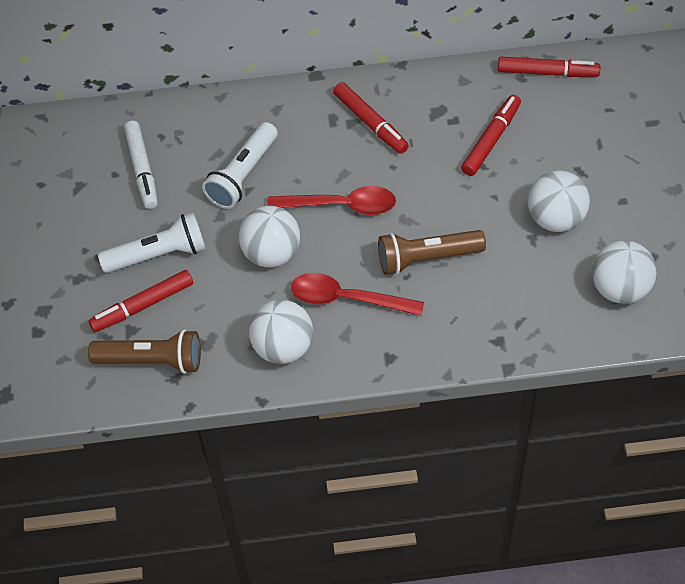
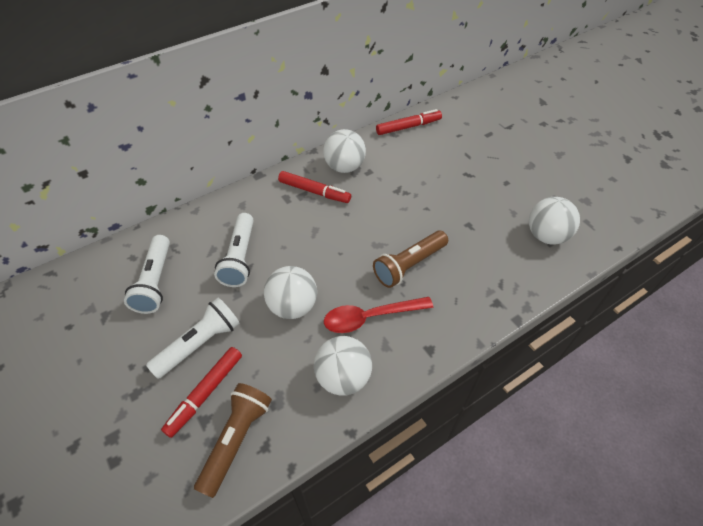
camera: 30 degrees left, 5 degrees down
brown flashlight [88,329,201,374] -> brown flashlight turned 45 degrees counterclockwise [194,383,272,498]
white marker [124,121,158,209] -> white flashlight [124,235,170,314]
red spoon [267,186,396,215] -> none
red marker [461,95,521,176] -> none
white ball [528,171,590,232] -> white ball moved to [323,129,366,173]

